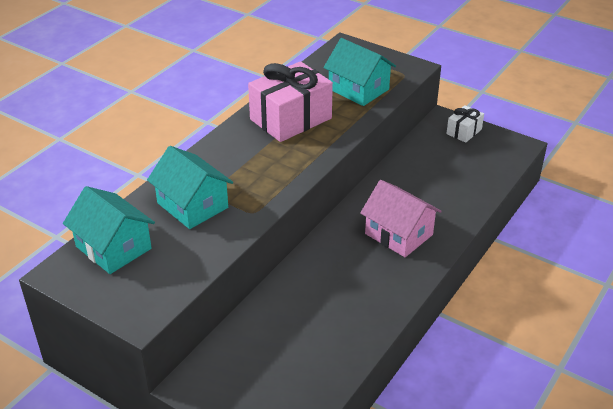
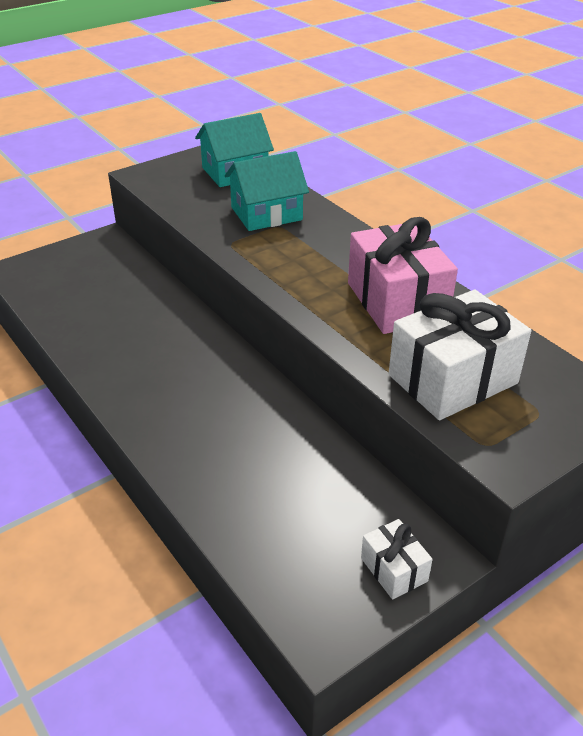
camera: 110 degrees right, 0 degrees up
turquoise house [323,38,396,106] -> white gift [389,289,531,420]
pink house [360,180,442,257] -> none

